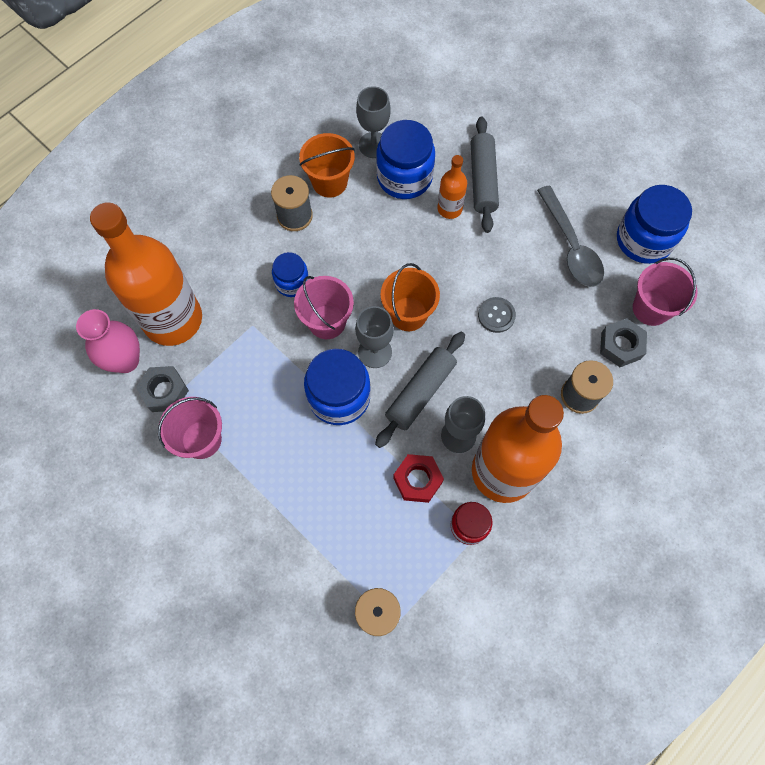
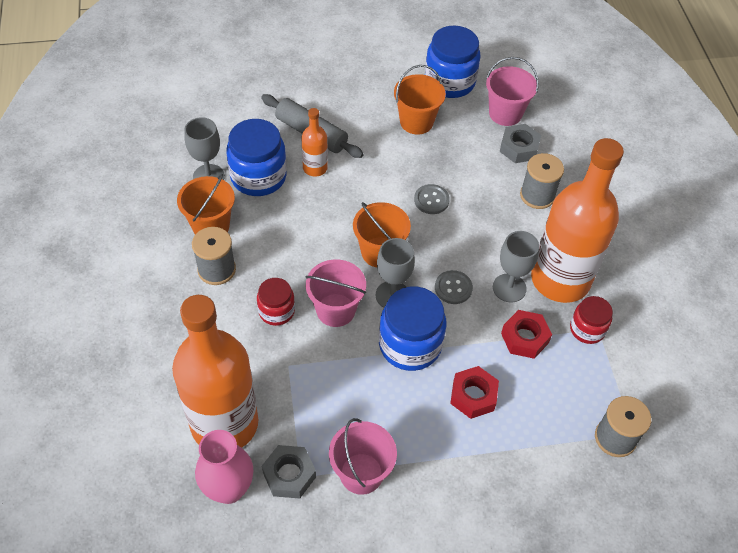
camera: 55 degrees left, 15 degrees down
blue jar [272,252,309,297] -> red jar [257,278,295,326]
grey rolling pin [375,332,465,448] -> grey button [435,270,473,304]
grey spoon [537,185,604,287] -> orange bucket [394,65,446,134]
none -> red nut [450,366,499,419]

